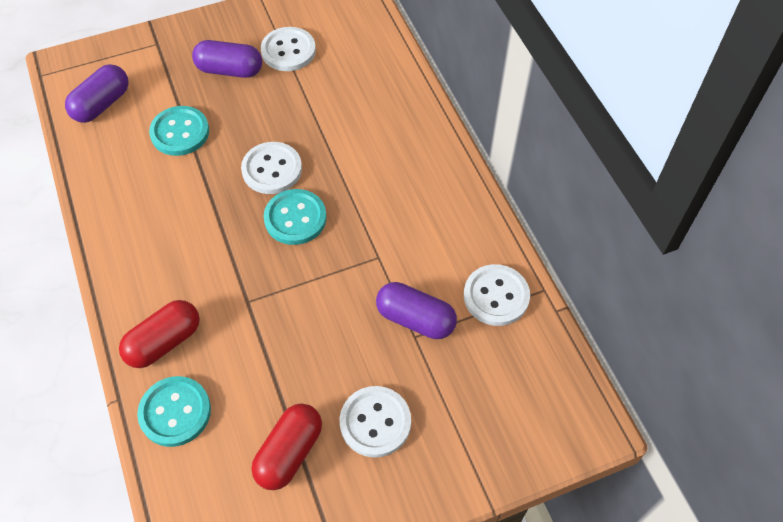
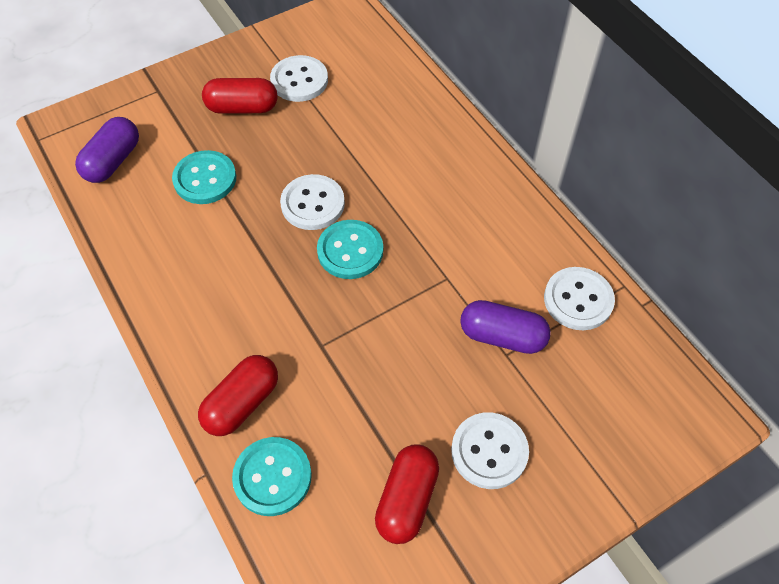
camera: 10 degrees left, 0 degrees up
purple capsule [192,40,262,78] -> red capsule [202,78,277,114]

